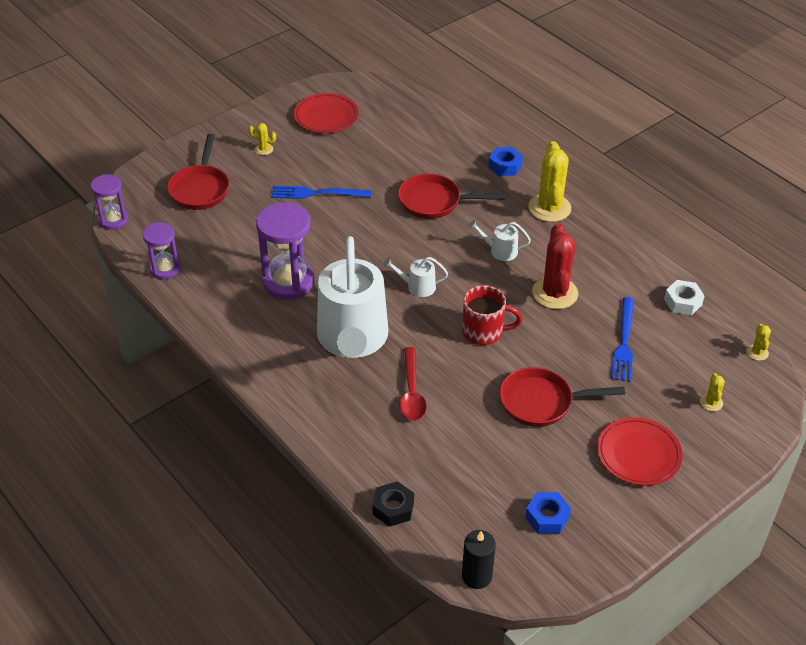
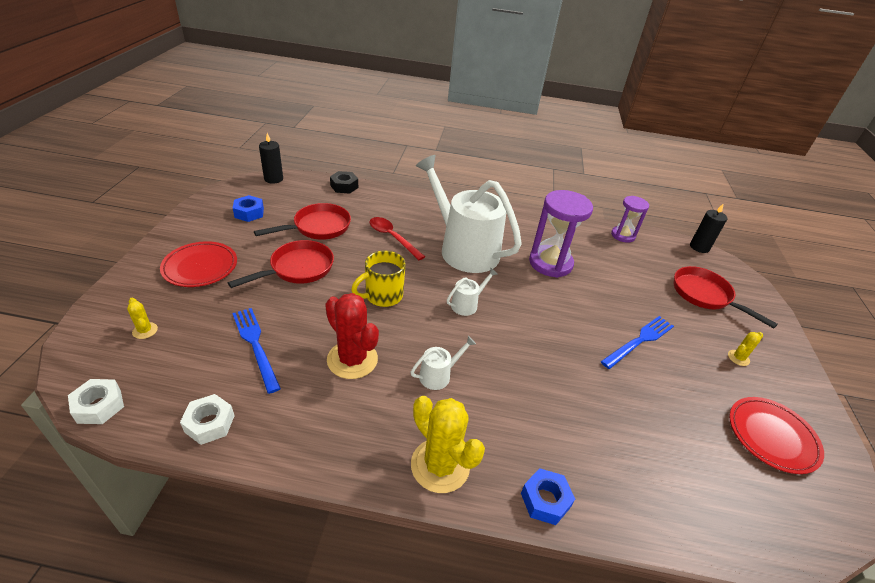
camera: 135 degrees right, 5 degrees down
purple hourglass [90,174,128,230] -> black candle [690,203,727,253]
red pan [398,174,505,219] -> red pan moved to [254,203,351,240]
red mug [462,285,523,345] -> yellow mug [351,251,406,307]
yellow cactus [746,324,771,361] -> white nut [68,379,124,424]

